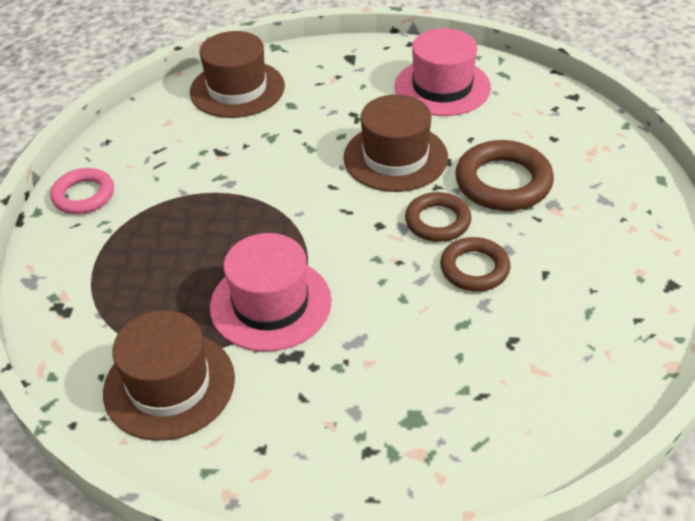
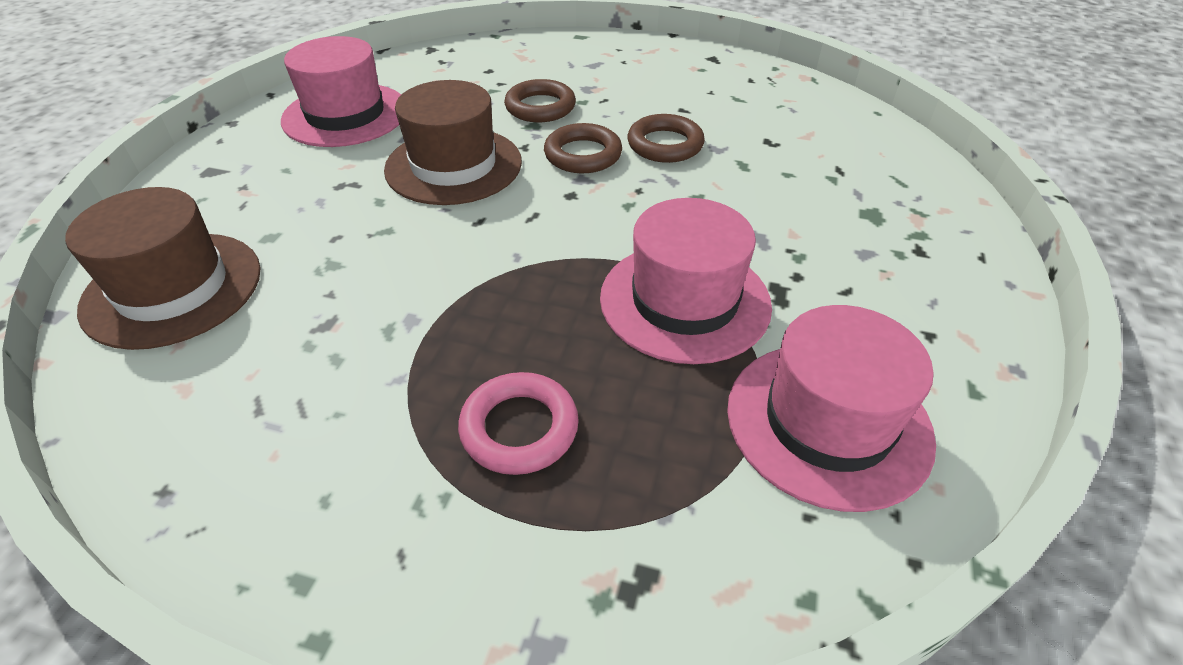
camera: 80 degrees left, 0 degrees up
pink ring [50,168,114,214] -> pink ring moved to [458,372,579,475]
brown hat [103,310,235,441] -> pink hat [727,305,936,512]
brown ring [455,140,554,211] -> brown ring [504,79,576,122], size x0.65

